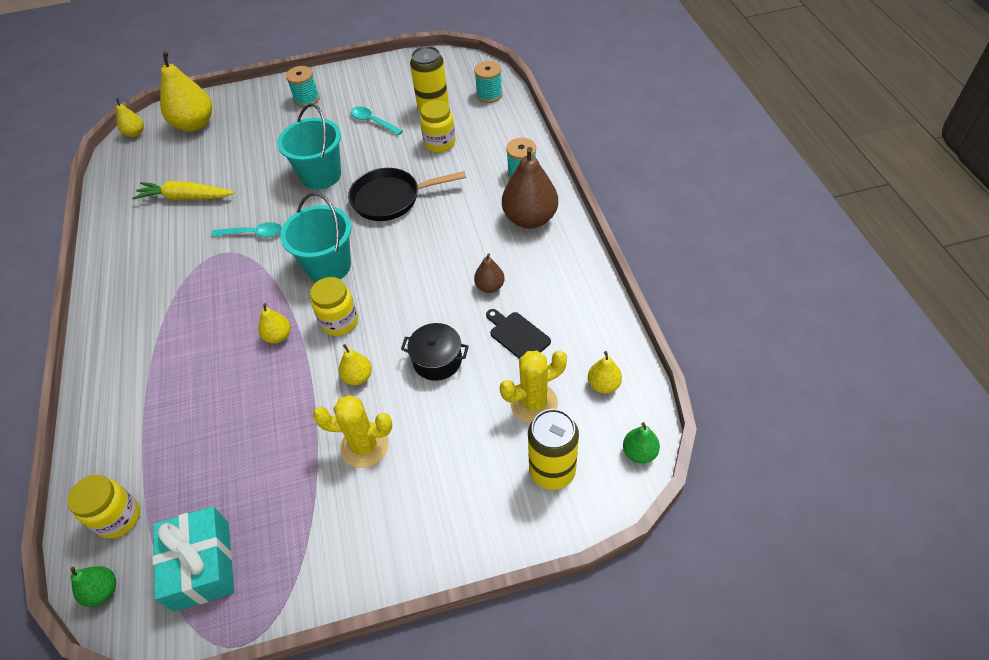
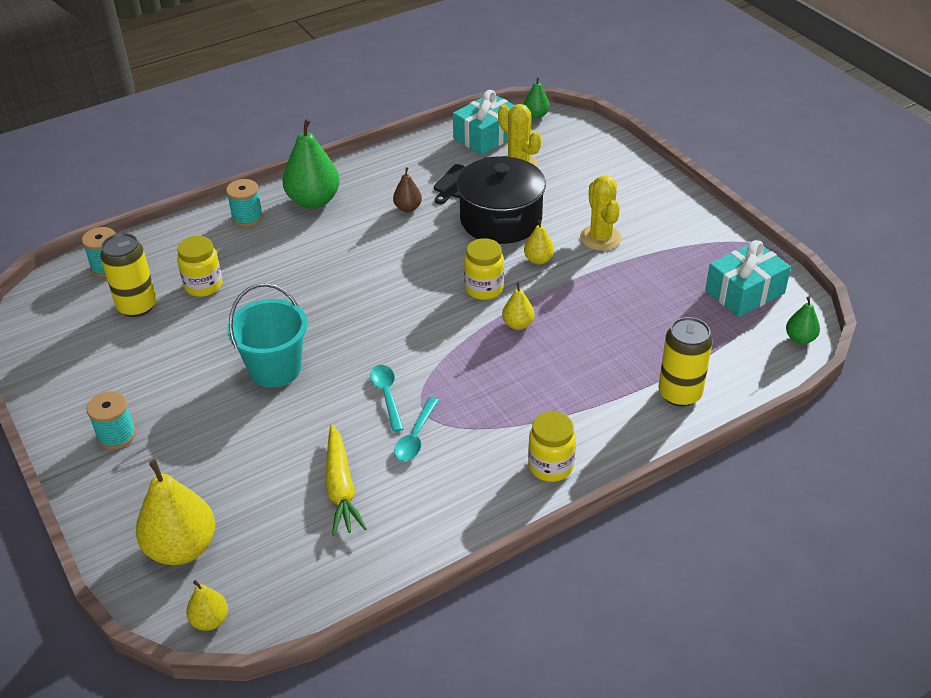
camera: 110 degrees left, 10 degrees down
yellow jar [67,475,140,539] -> yellow jar moved to [528,411,576,482]
turquoise bucket [280,192,352,282] -> none
black pan [348,168,466,221] -> none
turquoise spoon [350,106,403,135] -> turquoise spoon moved to [394,397,439,461]
black pot [401,323,469,381] -> black pot [457,156,546,244], size x1.83
brown pear [502,147,558,229] -> green pear [283,119,340,209]
yellow can [528,409,579,490] -> yellow can moved to [659,317,713,407]
yellow pear [588,351,622,393] -> turquoise gift [453,90,514,155]

